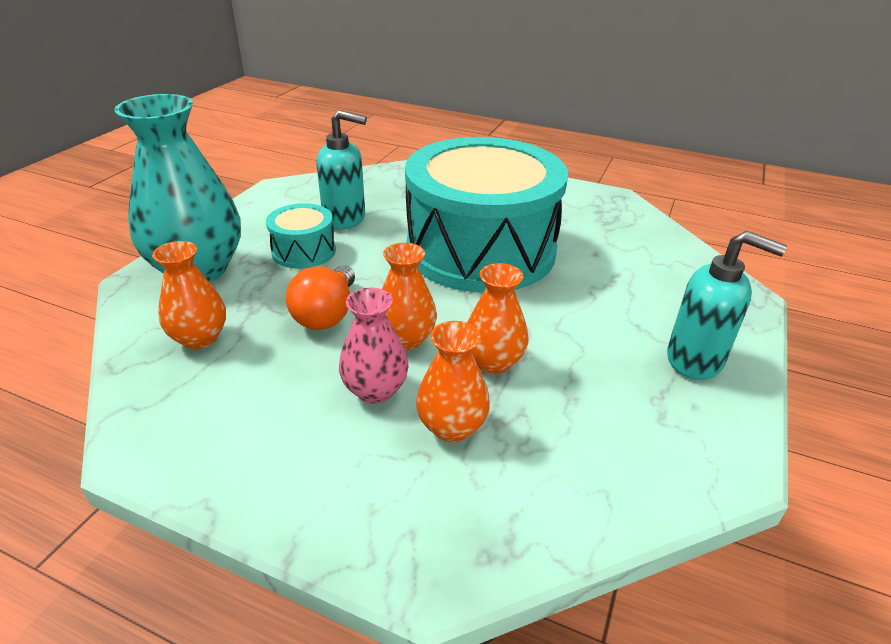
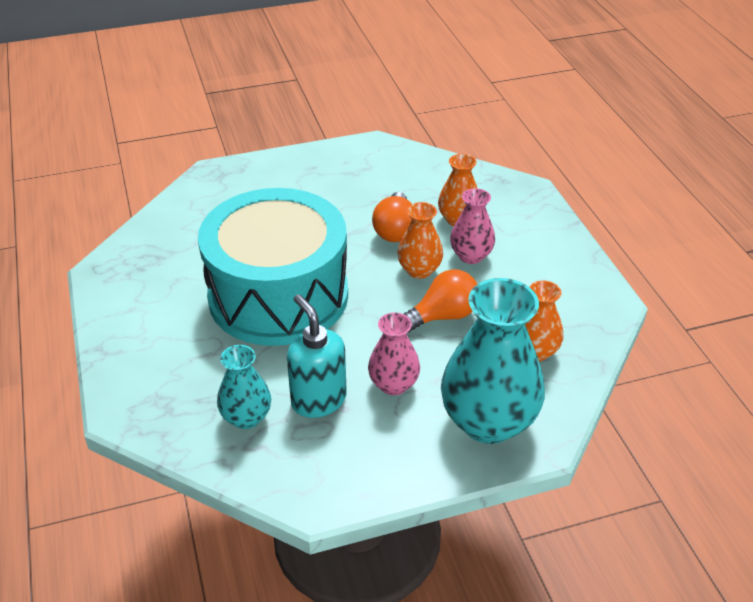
camera: 130 degrees left, 5 degrees up
turquoise drum [266,203,336,269] -> pink vase [368,312,420,395]
orange vase [467,263,528,374] -> orange light bulb [372,192,412,242]
turquoise soap dispenser [667,231,787,380] -> none
none -> turquoise vase [217,345,271,429]

